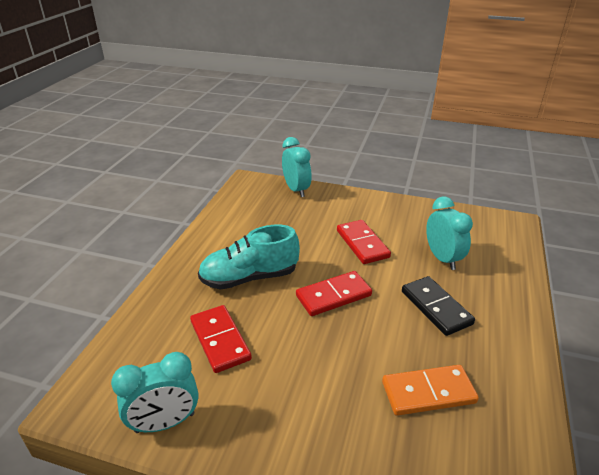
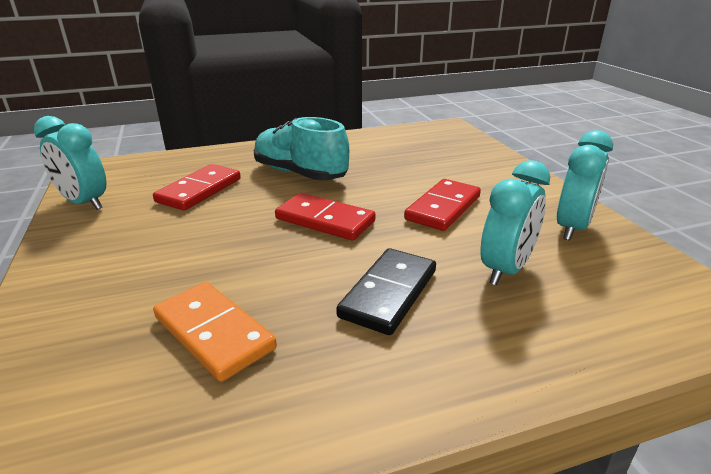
camera: 55 degrees right, 5 degrees down
turquoise clock [282,137,312,197] -> turquoise clock moved to [557,130,613,240]

